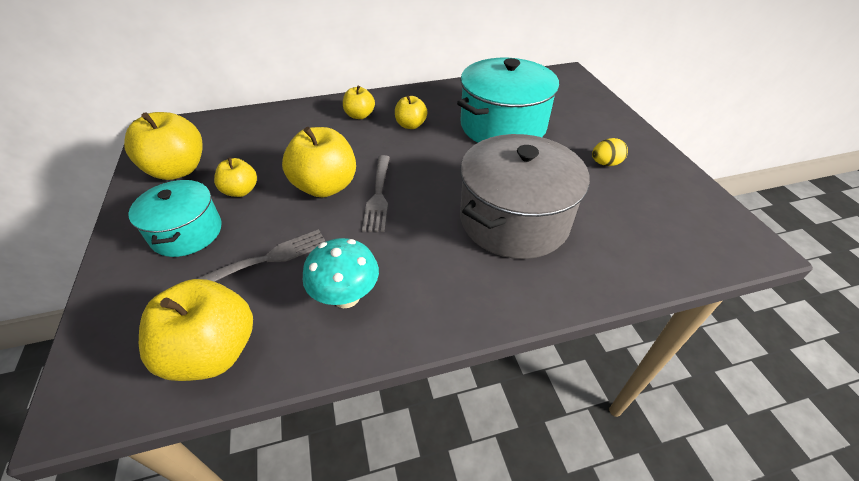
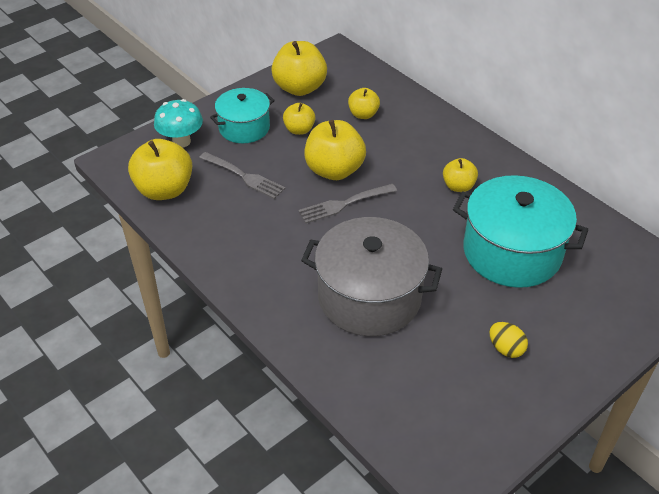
camera: 65 degrees right, 0 degrees up
turquoise mushroom [302,238,379,308] -> turquoise mushroom moved to [154,99,203,148]
yellow apple [343,85,375,119] -> yellow apple moved to [348,88,380,119]

